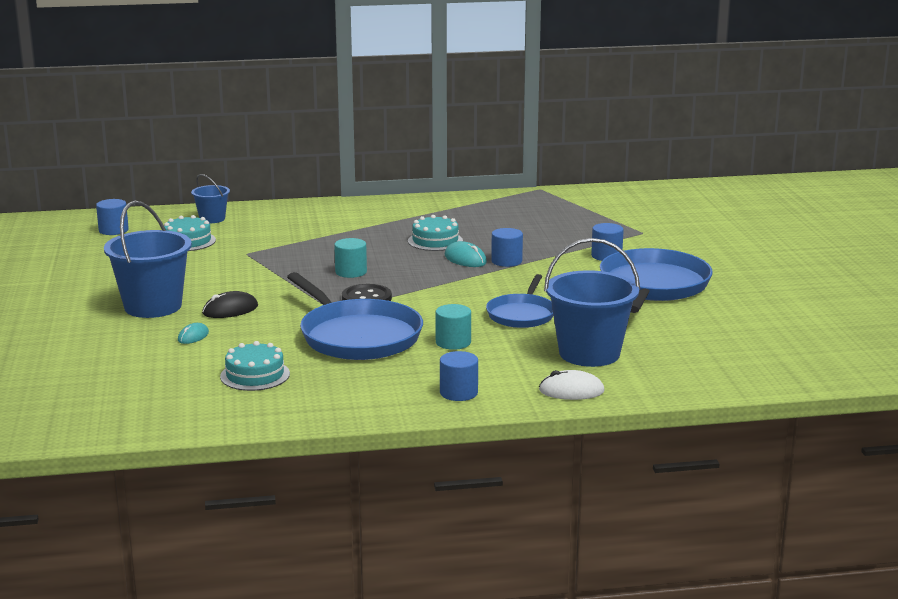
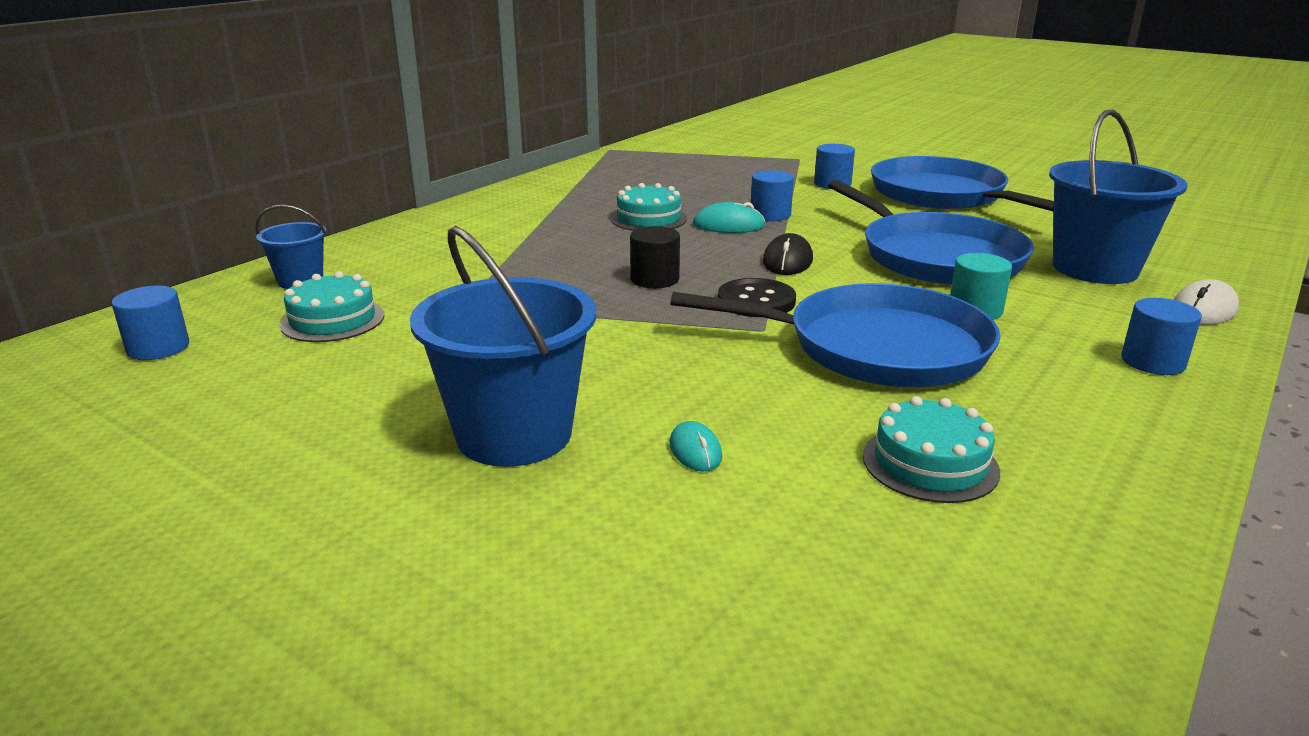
camera: 45 degrees left, 5 degrees up
black mouse [202,291,258,318] -> black mouse moved to [763,233,813,275]
turquoise cylinder [334,238,367,278] -> black cylinder [630,226,680,288]
blue pan [486,274,553,328] -> blue pan [828,180,1034,285], size x1.69

